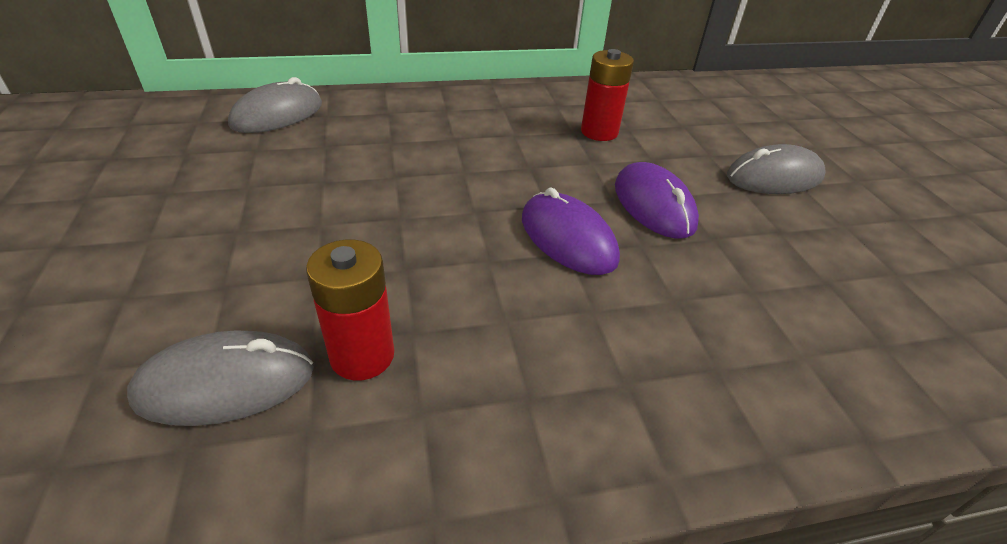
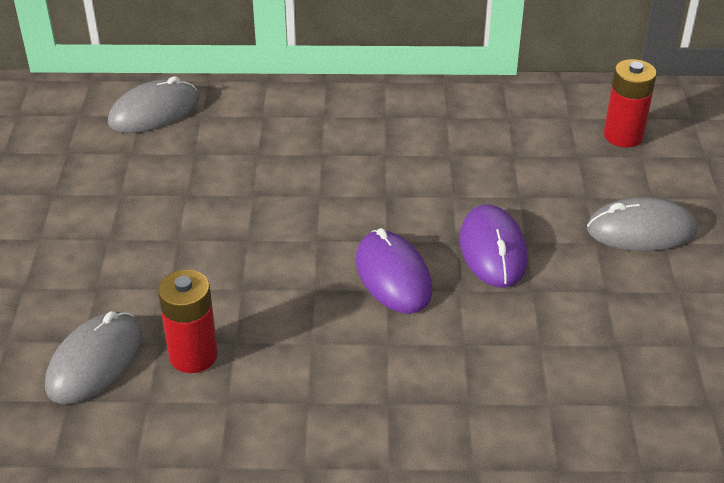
camera: 15 degrees right, 0 degrees up
grey mouse [127,330,314,426] -> grey mouse turned 60 degrees counterclockwise [45,311,142,404]
red battery [581,49,634,141] -> red battery moved to [604,59,657,147]

